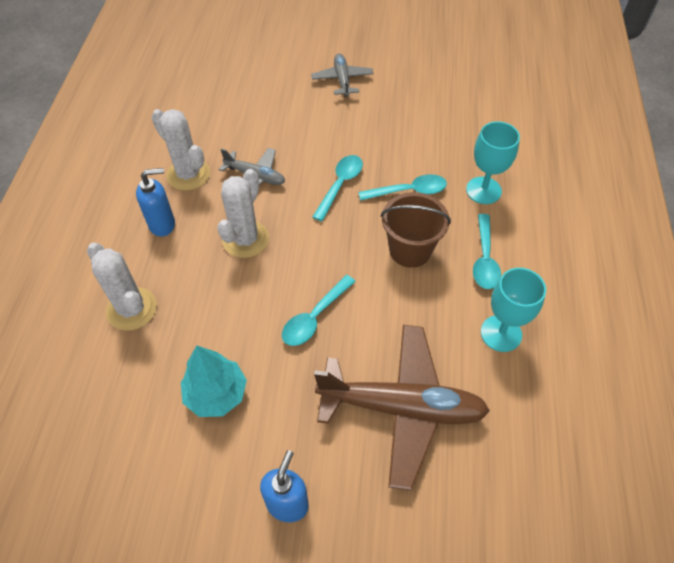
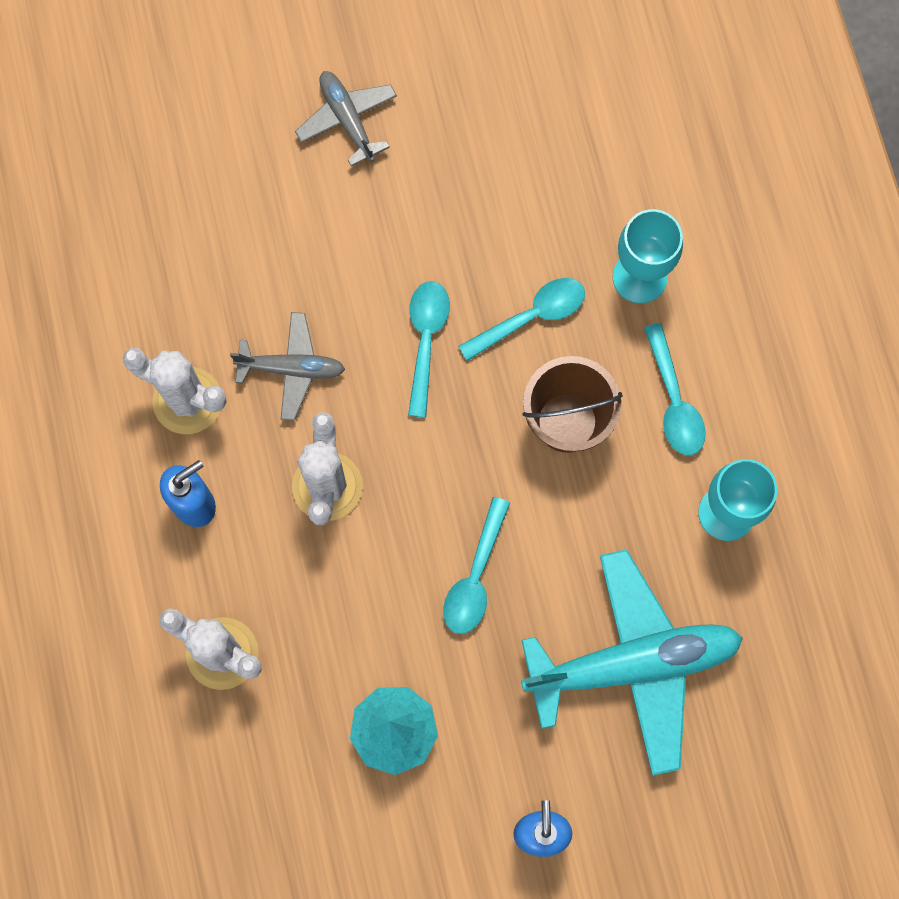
camera: 20 degrees left, 20 degrees up
brown plane [314,325,490,490] -> turquoise plane [521,550,743,776]

